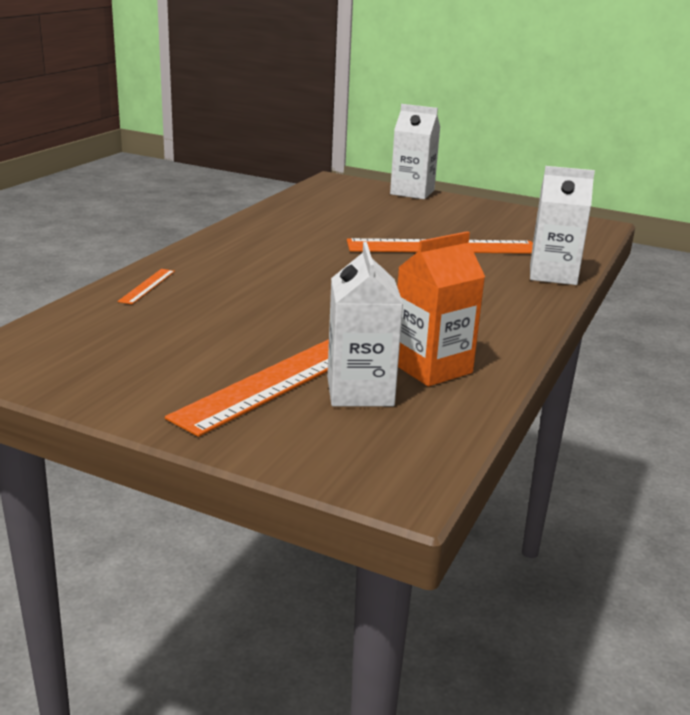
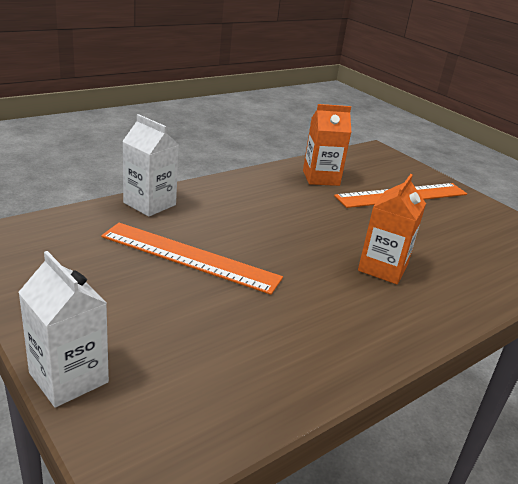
camera: 155 degrees left, 5 degrees up
orange ruler [117,269,175,304] -> none
white carton [327,242,403,407] -> none
none -> orange carton [358,174,426,284]

